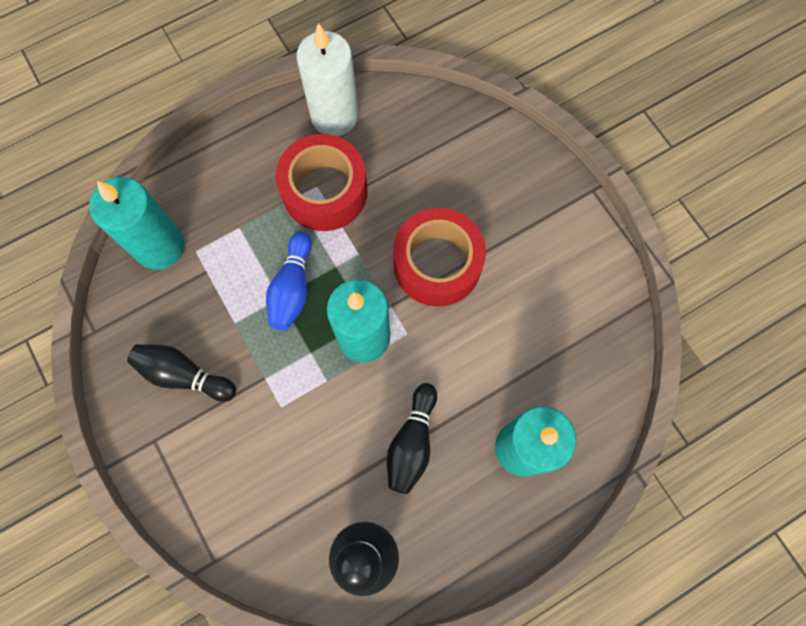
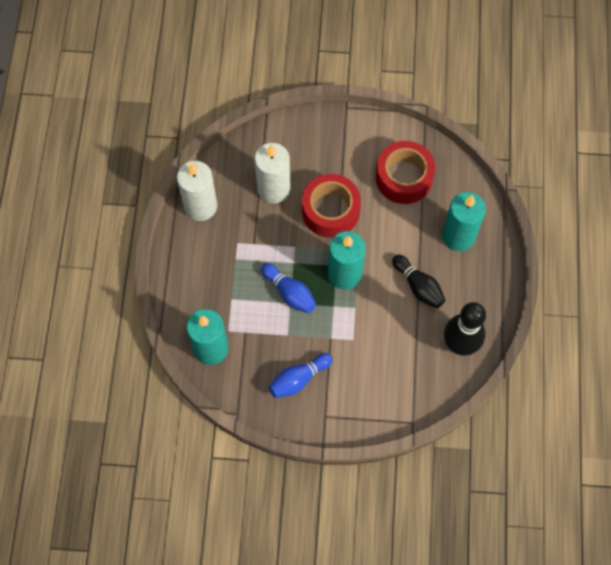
camera: 55 degrees left, 5 degrees down
black bowling pin [127,344,236,402] -> blue bowling pin [269,353,333,398]
red tape [276,134,368,231] -> red tape moved to [376,141,435,204]
none -> white candle [254,143,291,204]

